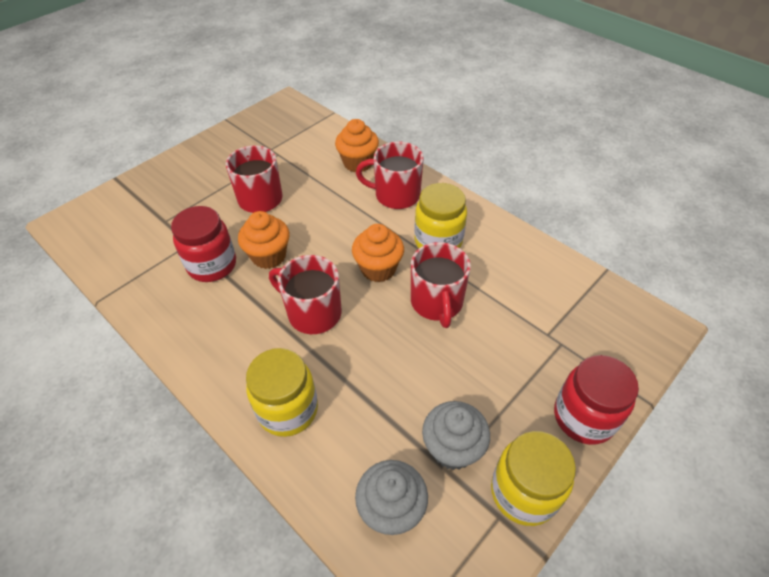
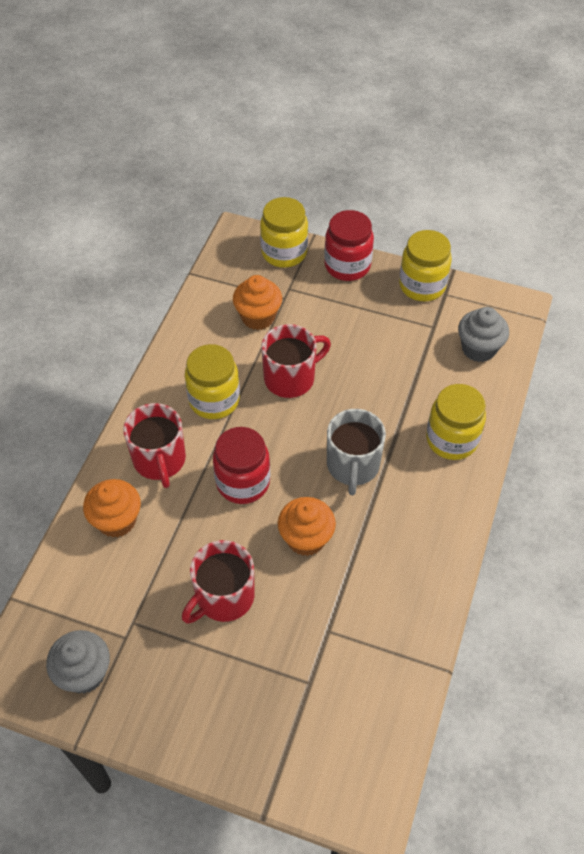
camera: 115 degrees left, 5 degrees up
red jar [171,206,236,282] -> red jar moved to [213,427,270,504]
red mug [269,255,341,334] -> grey mug [327,409,386,495]
orange cupcake [352,224,404,282] -> orange cupcake moved to [233,275,282,330]
grey cupcake [422,401,490,470] -> grey cupcake moved to [46,630,110,694]
none -> yellow jar [260,197,308,268]

